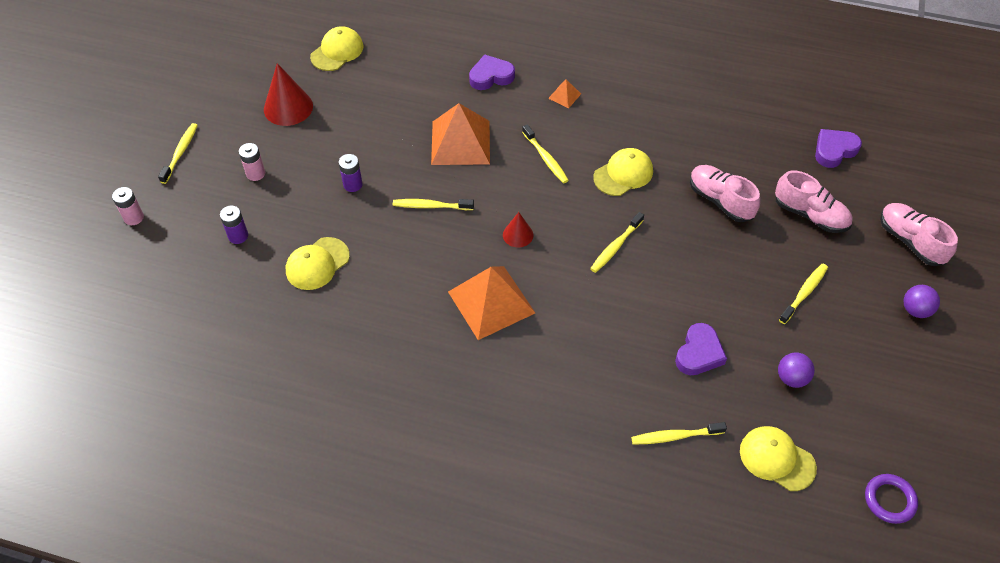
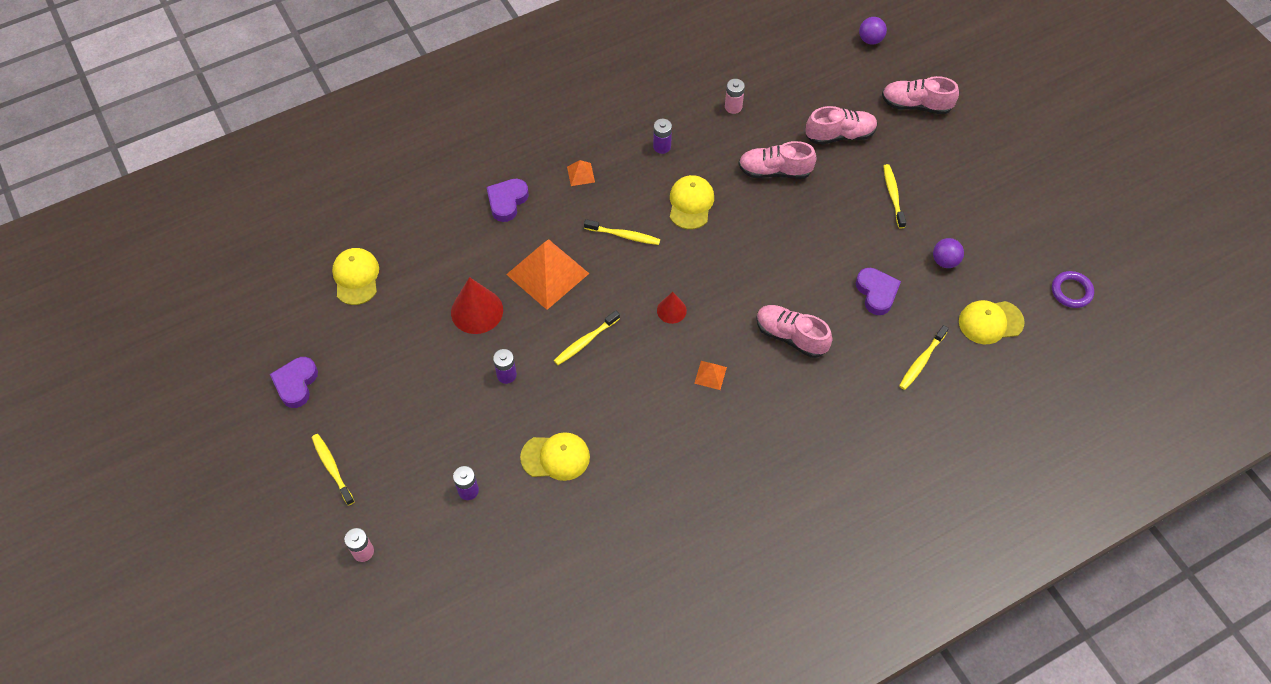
camera: 45 degrees left, 5 degrees up
pink battery [239,143,265,181] -> pink battery moved to [725,79,745,114]
red cone [264,63,313,126] -> red cone moved to [451,277,503,334]
yellow cap [286,237,350,290] -> yellow cap turned 90 degrees counterclockwise [520,432,590,481]
orange pyramid [448,266,535,340] -> orange pyramid [694,361,727,390], size x0.43
yellow toothbrush [590,212,644,273] -> none
purple heart [815,129,862,168] -> purple heart moved to [270,357,318,408]
purple ball [903,285,940,318] -> purple ball moved to [859,17,887,45]
none -> purple battery [653,119,672,154]
none -> pink shoe [756,305,832,358]

